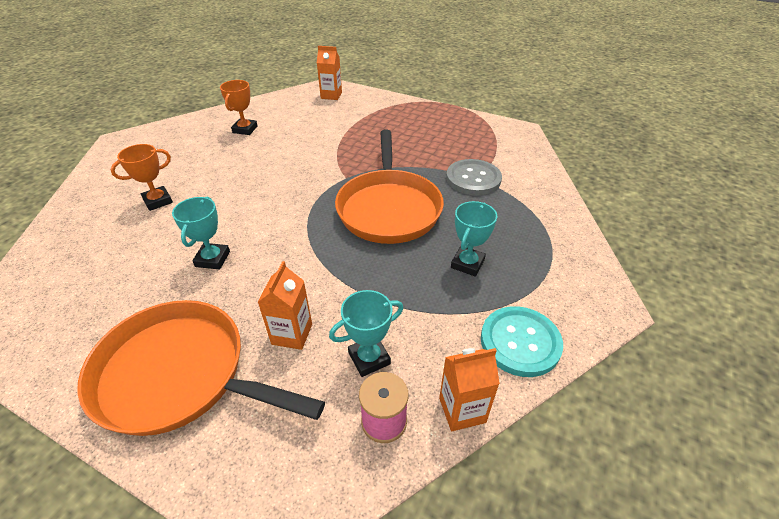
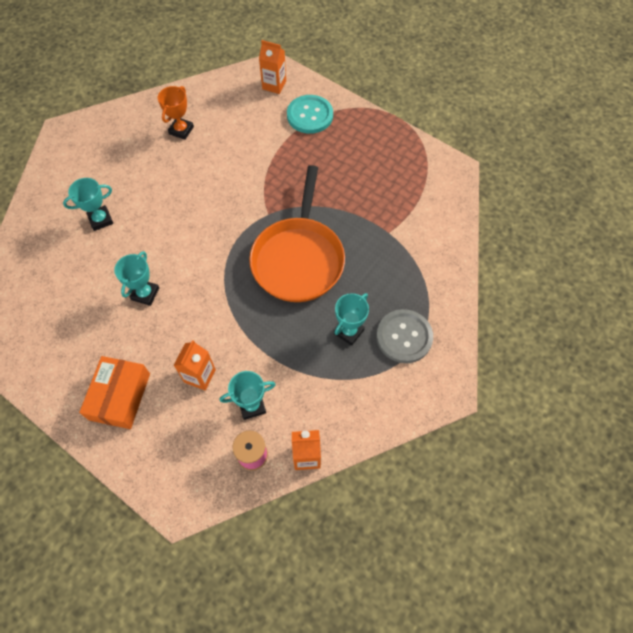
camera: 10 degrees right, 20 degrees up
orange pan [77,300,325,436] -> orange box [79,356,150,429]
orange trophy [110,144,173,211] -> turquoise trophy [63,178,113,231]
grey button [446,159,502,196] -> grey button moved to [376,309,433,363]
turquoise button [481,306,563,377] -> turquoise button moved to [287,95,333,134]

